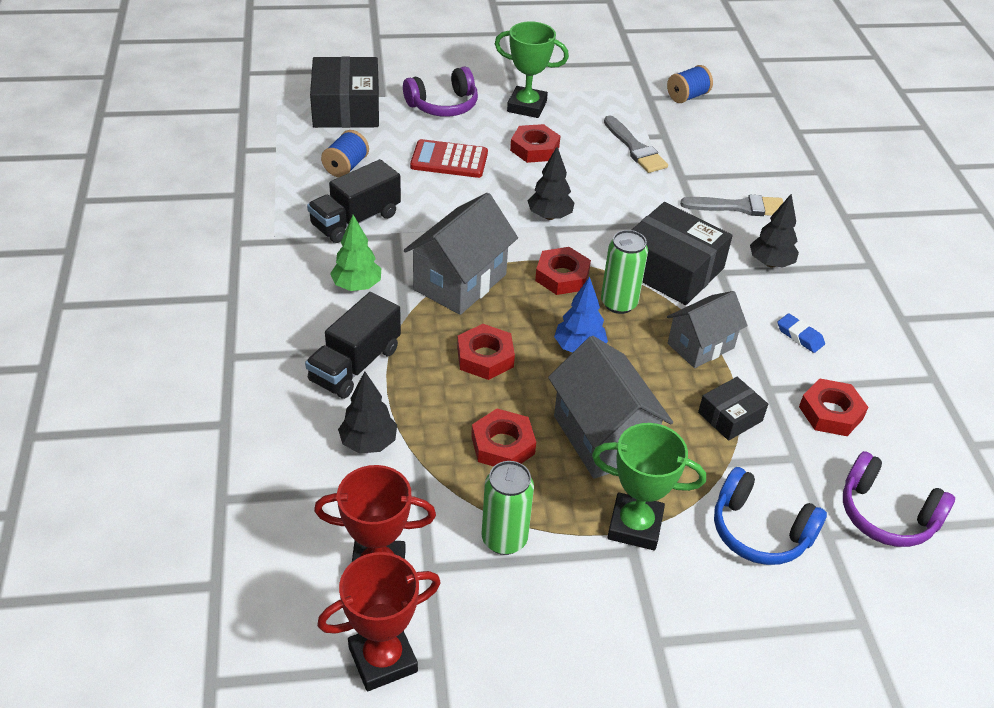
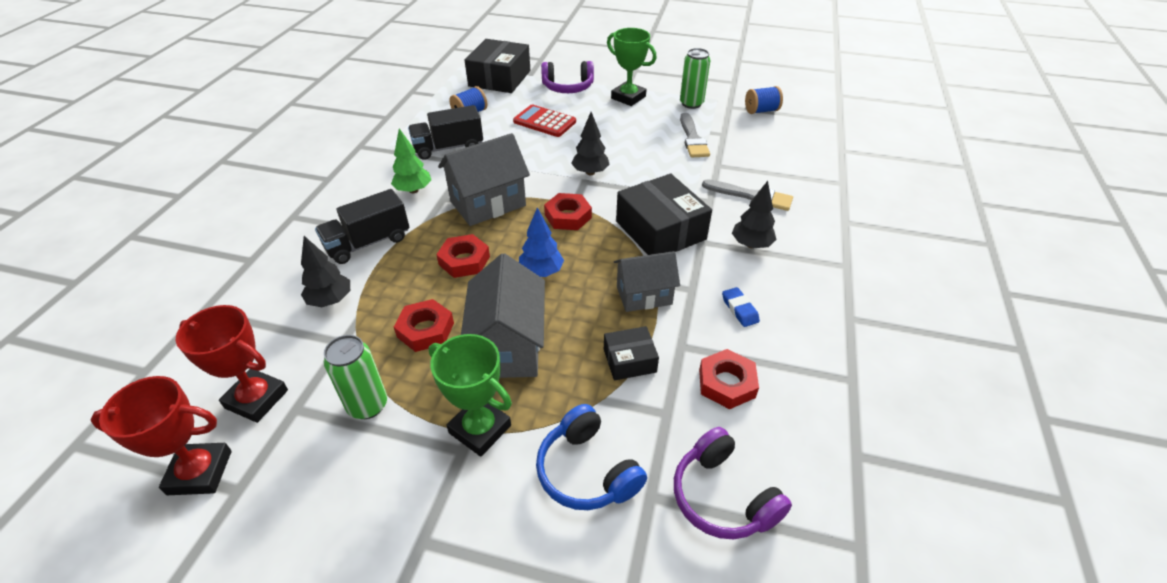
camera: 25 degrees right, 0 degrees up
red nut [510,124,560,163] -> none
green can [601,230,648,314] -> green can moved to [680,48,710,109]

